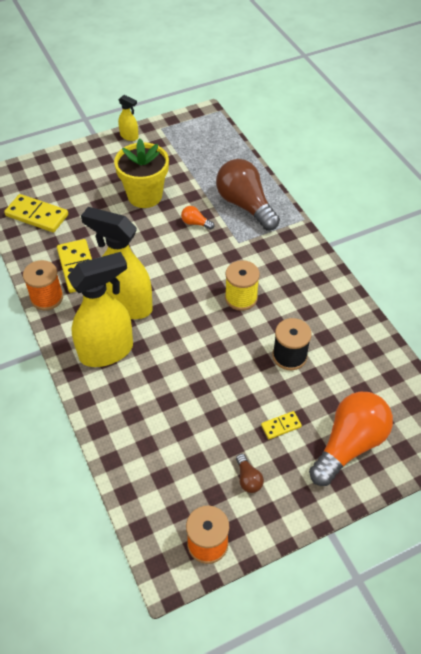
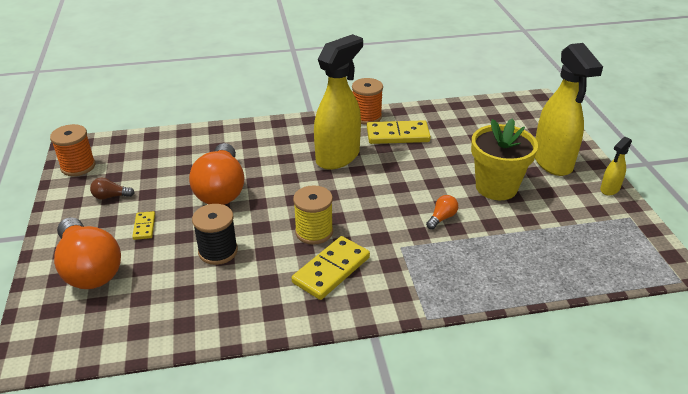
camera: 105 degrees right, 15 degrees down
yellow domino [4,194,68,232] -> yellow domino moved to [292,236,370,300]
yellow spray bottle [67,252,133,367] -> yellow spray bottle moved to [535,43,603,176]
brown light bulb [216,159,280,230] -> none
none -> orange light bulb [189,143,244,205]

